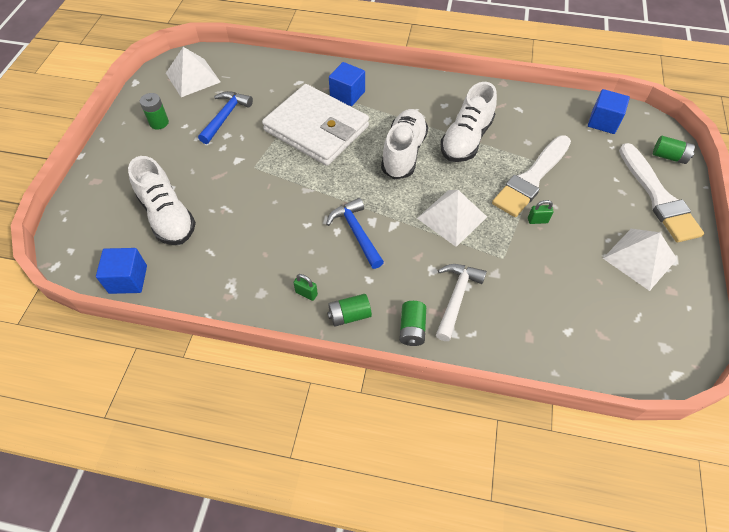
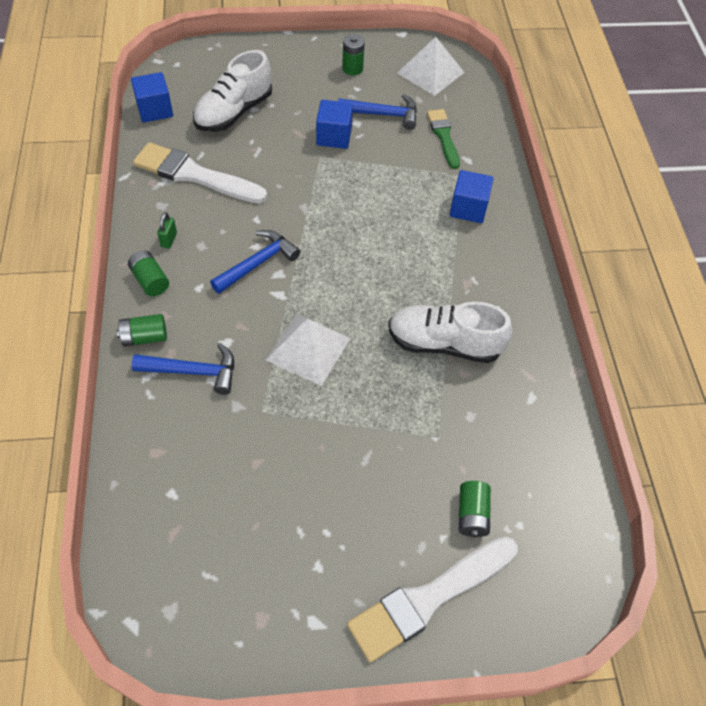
camera: 70 degrees right, 0 degrees up
white wallet [262,84,369,166] -> none
white shoe [381,109,428,179] -> none
white hammer [436,264,487,341] -> blue hammer [132,343,234,395]
white brush [492,135,571,217] -> white brush moved to [133,142,267,204]
green padlock [528,200,554,224] -> none
blue cube [588,89,630,134] -> blue cube moved to [316,100,353,149]
white pyramid [603,229,677,291] -> none
green battery [653,136,695,164] -> green battery moved to [459,481,491,537]
none -> green brush [427,109,460,169]

